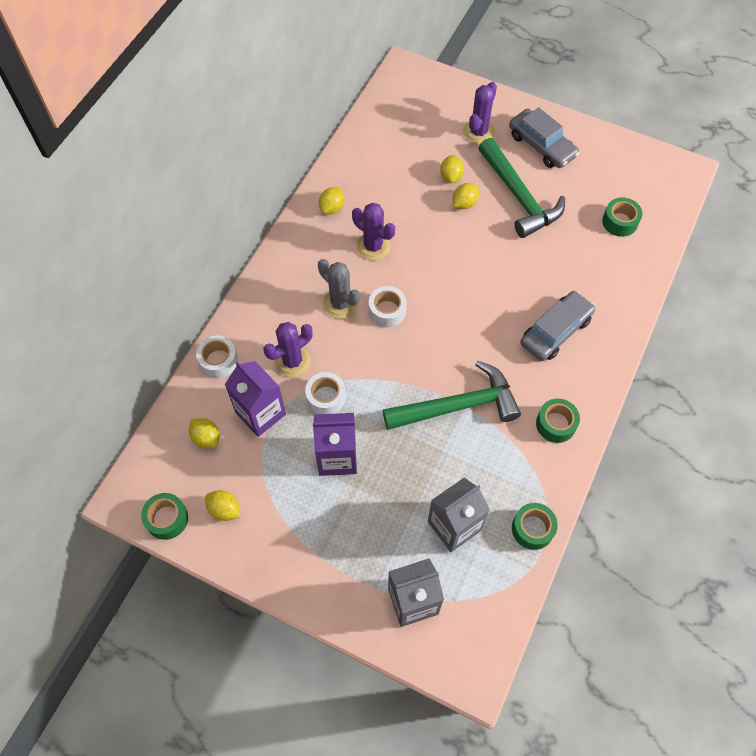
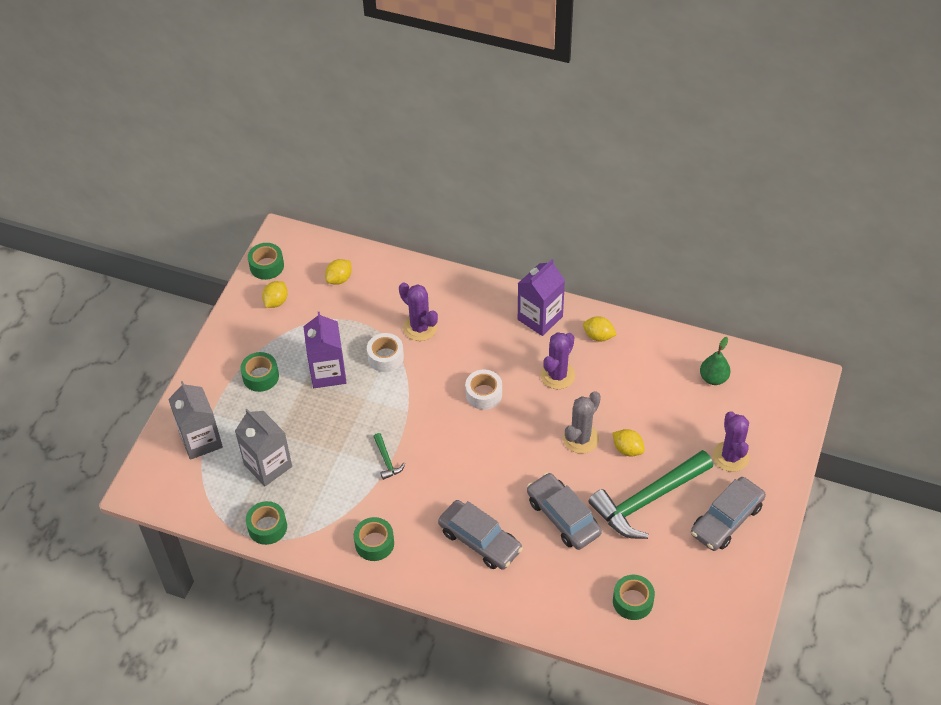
camera: 85 degrees right, 10 degrees down
white tape [196,336,238,378] -> none
purple carton [225,361,286,437] -> purple carton moved to [518,259,565,336]
grey cactus [318,259,360,319] -> grey cactus moved to [563,391,601,454]
green hammer [383,361,521,430] -> green hammer [373,433,405,480], size x0.41
yellow lemon [440,155,464,183] -> none
purple cactus [463,82,497,144] -> purple cactus turned 60 degrees clockwise [713,411,749,472]
none -> green tape [240,352,279,392]
none -> grey car [527,472,602,550]
none -> green pear [700,337,730,385]

